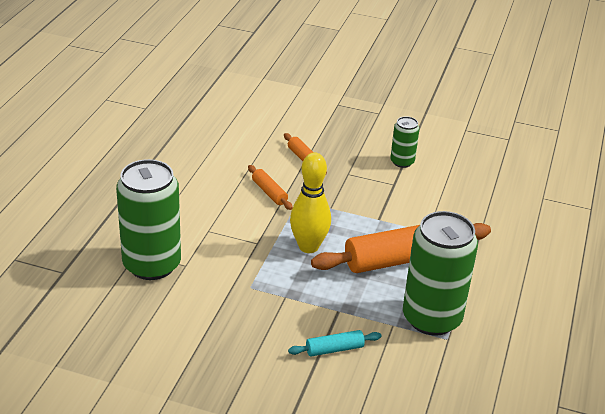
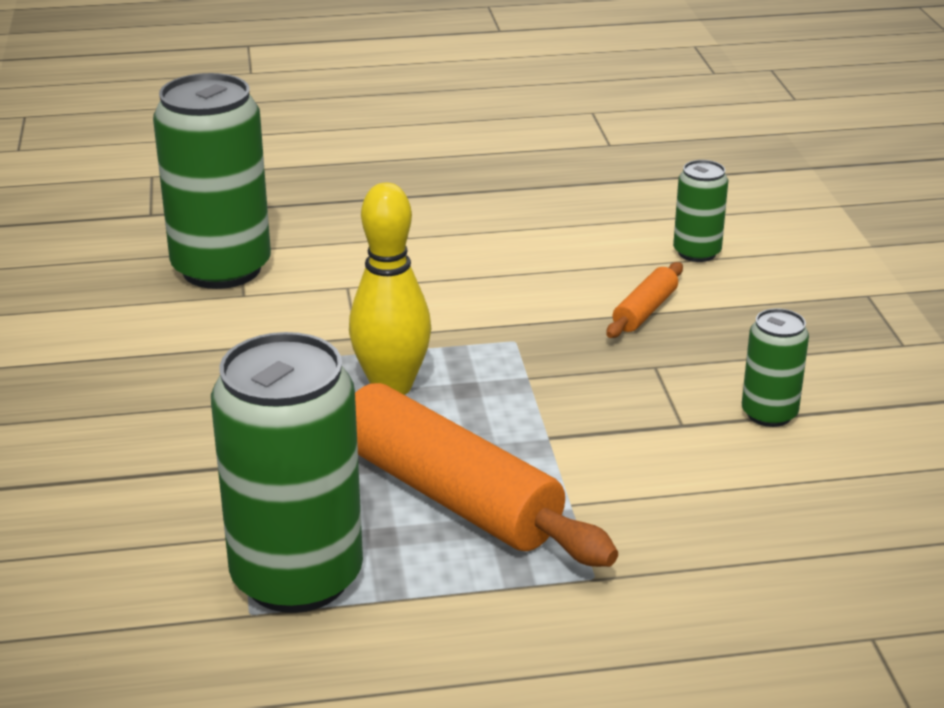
camera: 65 degrees right, 5 degrees down
orange rolling pin [248,165,293,210] -> none
turquoise rolling pin [288,330,382,356] -> none
none -> green can [673,160,728,262]

